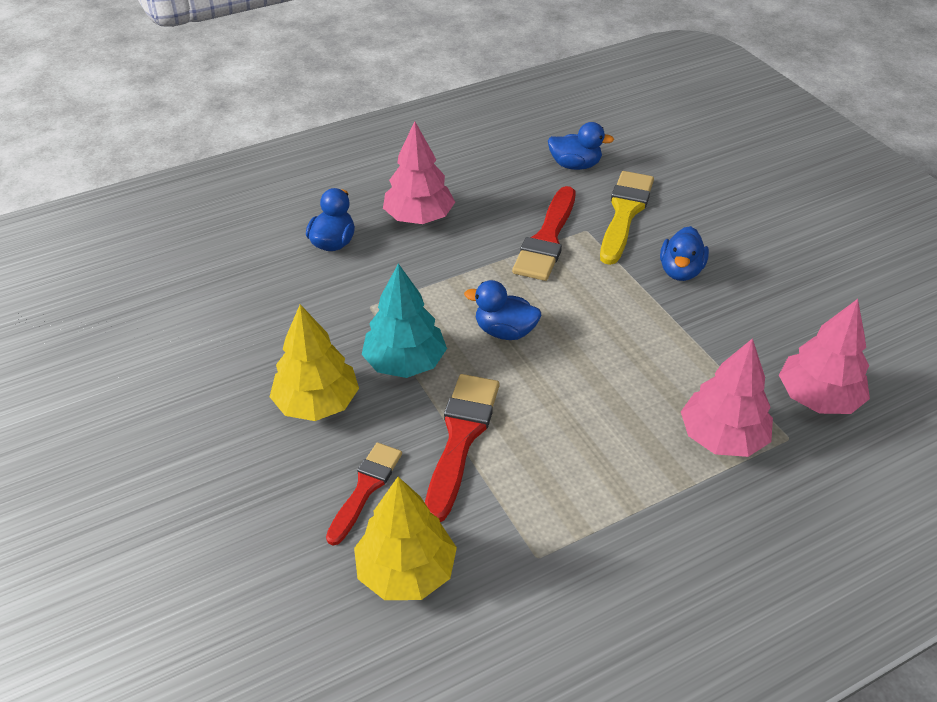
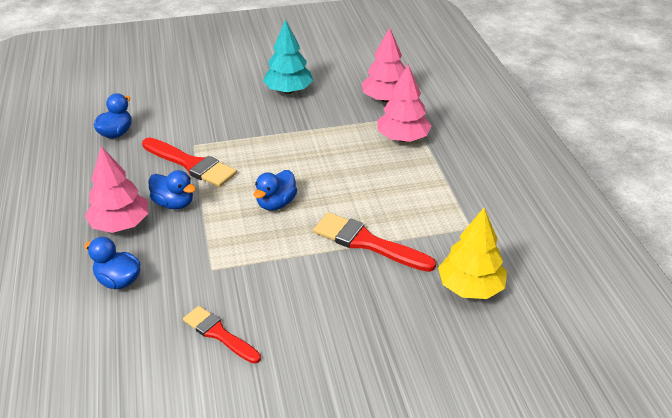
camera: 75 degrees left, 5 degrees down
yellow tree [270,304,359,421] -> none
red brush [326,443,402,545] -> red brush moved to [183,306,261,364]
turquoise tree [362,263,447,378] -> turquoise tree moved to [263,20,313,94]
yellow brush [600,171,654,265] -> none
blue duck [660,226,709,281] -> blue duck moved to [148,170,196,209]

